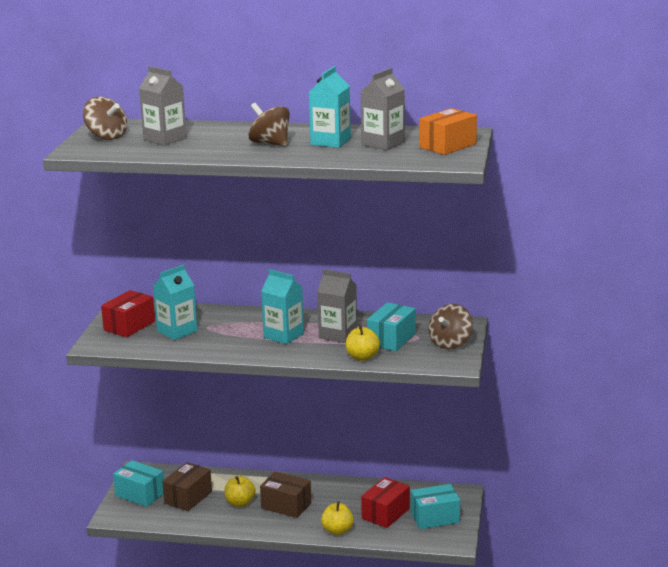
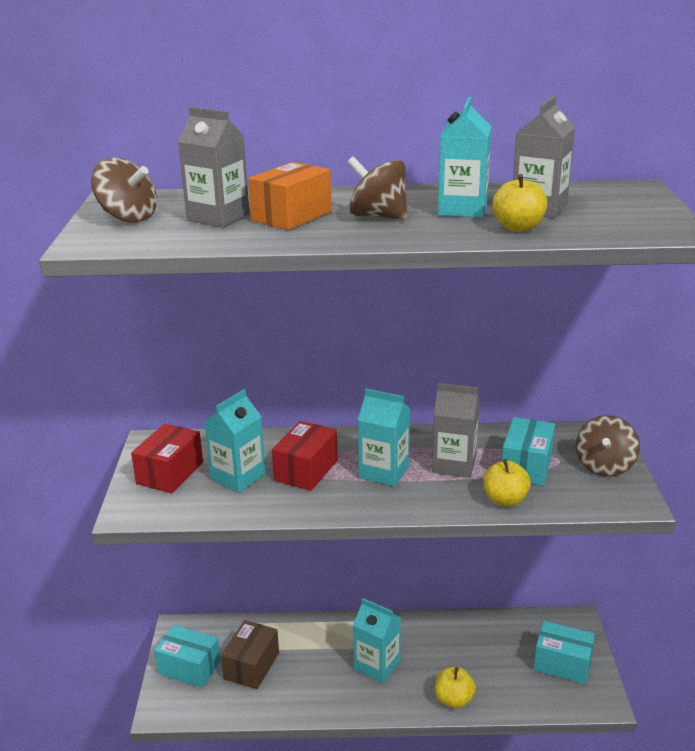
camera: 10 degrees left, 5 degrees up
yellow apple [224,476,256,507] -> yellow apple moved to [492,174,547,232]
brown box [260,472,311,518] -> turquoise carton [353,598,401,683]
red box [361,477,410,528] -> red box moved to [272,421,338,491]
turquoise box [411,484,460,529] -> turquoise box turned 45 degrees clockwise [533,621,595,684]
orange box [419,108,477,155] -> orange box moved to [248,162,332,230]

